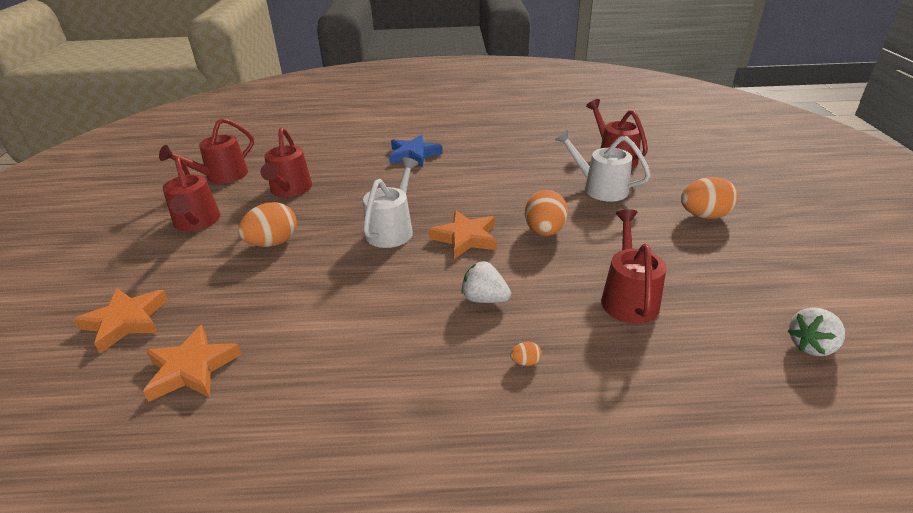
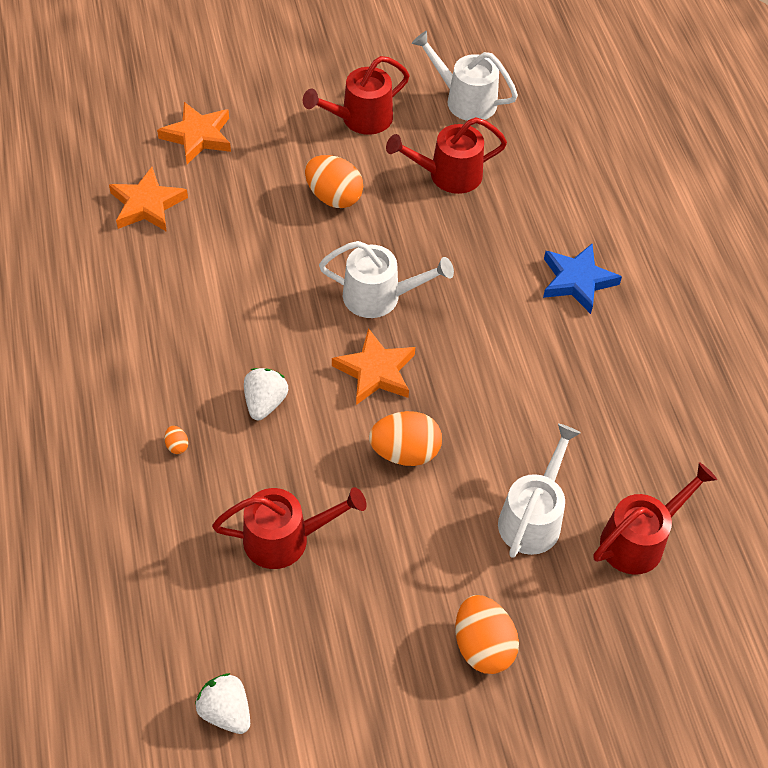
camera: 75 degrees right, 20 degrees up
red watering can [159,118,254,184] -> white watering can [412,31,518,121]

